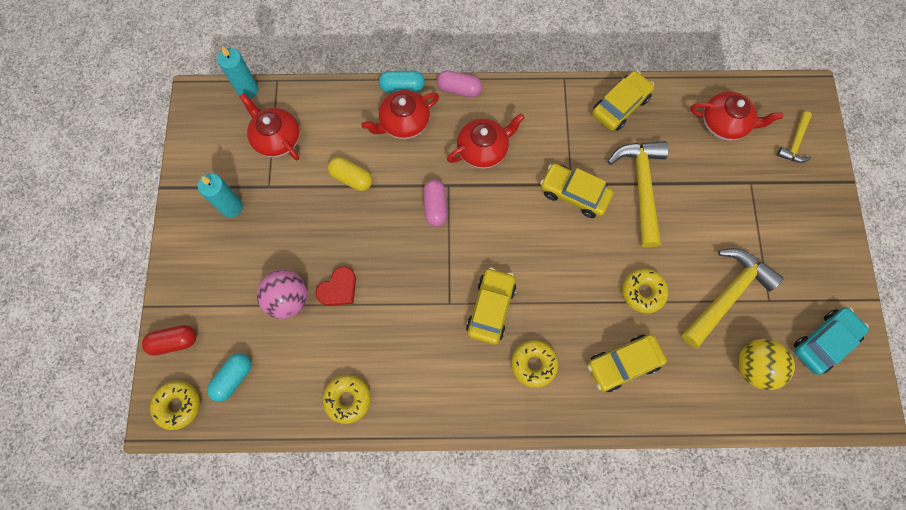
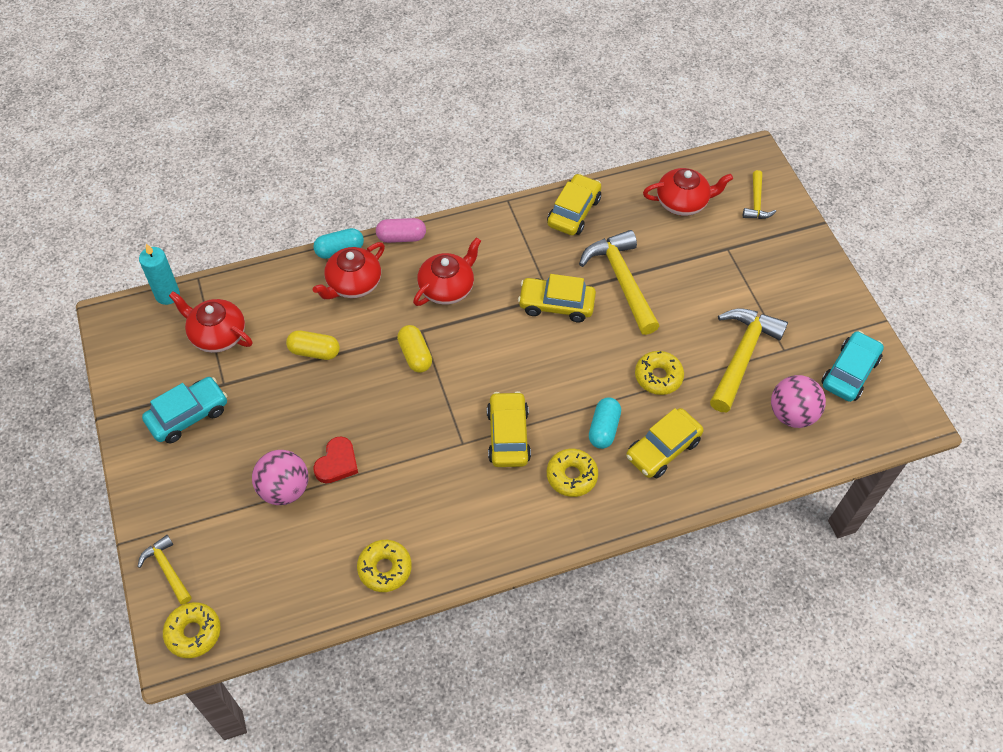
camera: 20 degrees left, 15 degrees down
red capsule [142,325,196,356] -> yellow hammer [138,535,192,605]
turquoise candle [198,173,243,217] -> turquoise car [142,377,227,444]
turquoise capsule [207,353,251,402] -> turquoise capsule moved to [589,397,621,449]
pink capsule [423,180,447,227] -> yellow capsule [397,325,432,373]
yellow ball [738,339,795,390] -> pink ball [771,375,826,428]

